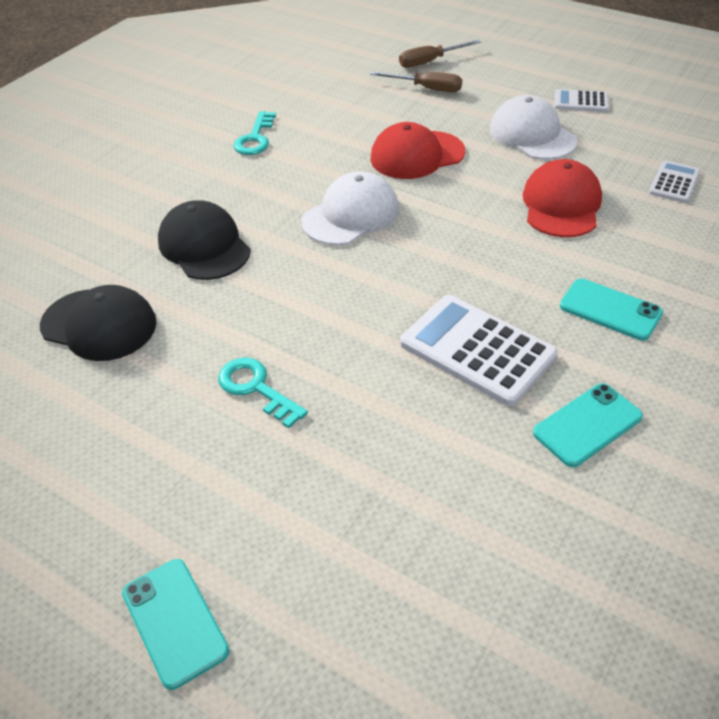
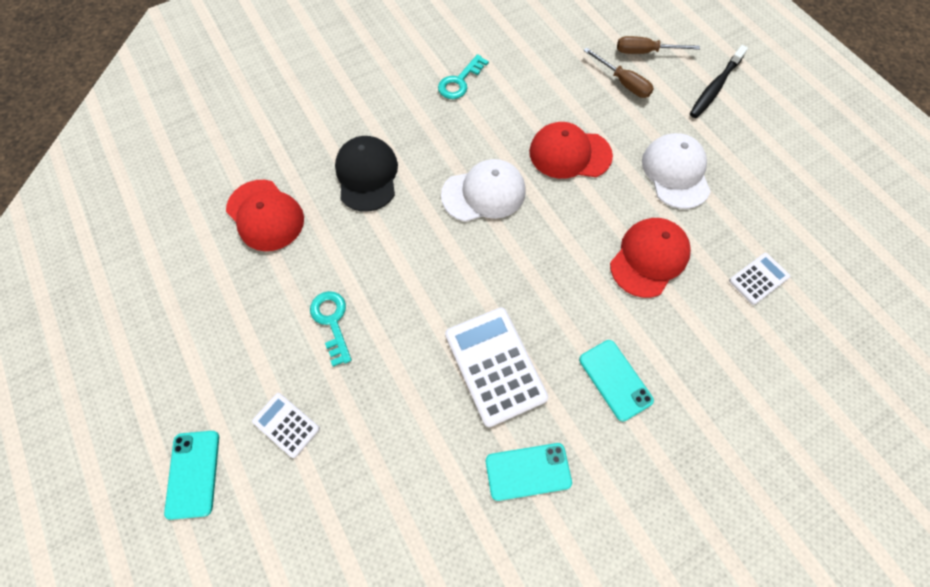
camera: 25 degrees right, 20 degrees up
black cap [40,285,157,361] -> red cap [226,180,304,251]
white calculator [554,89,609,112] -> white calculator moved to [252,393,320,458]
none -> black toothbrush [690,45,748,118]

